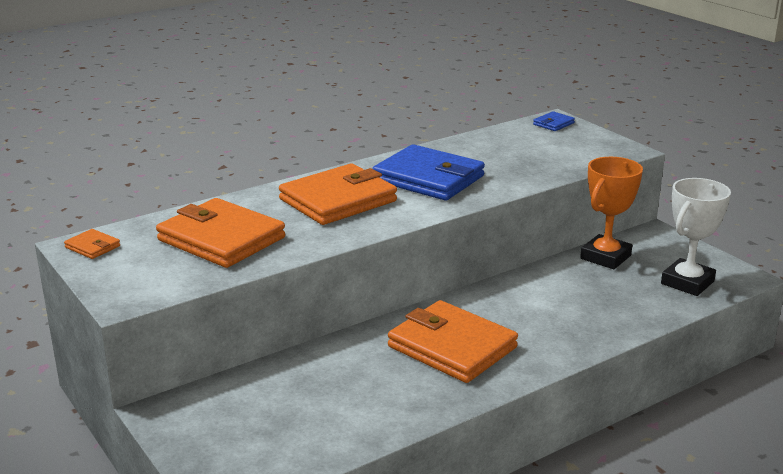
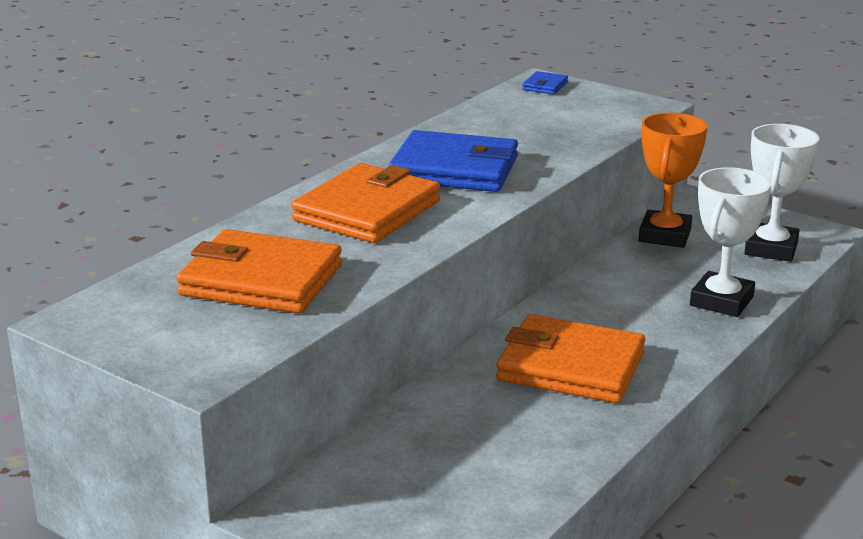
camera: 20 degrees left, 0 degrees up
orange wallet [64,229,120,259] -> none
none -> white trophy [690,167,771,317]

